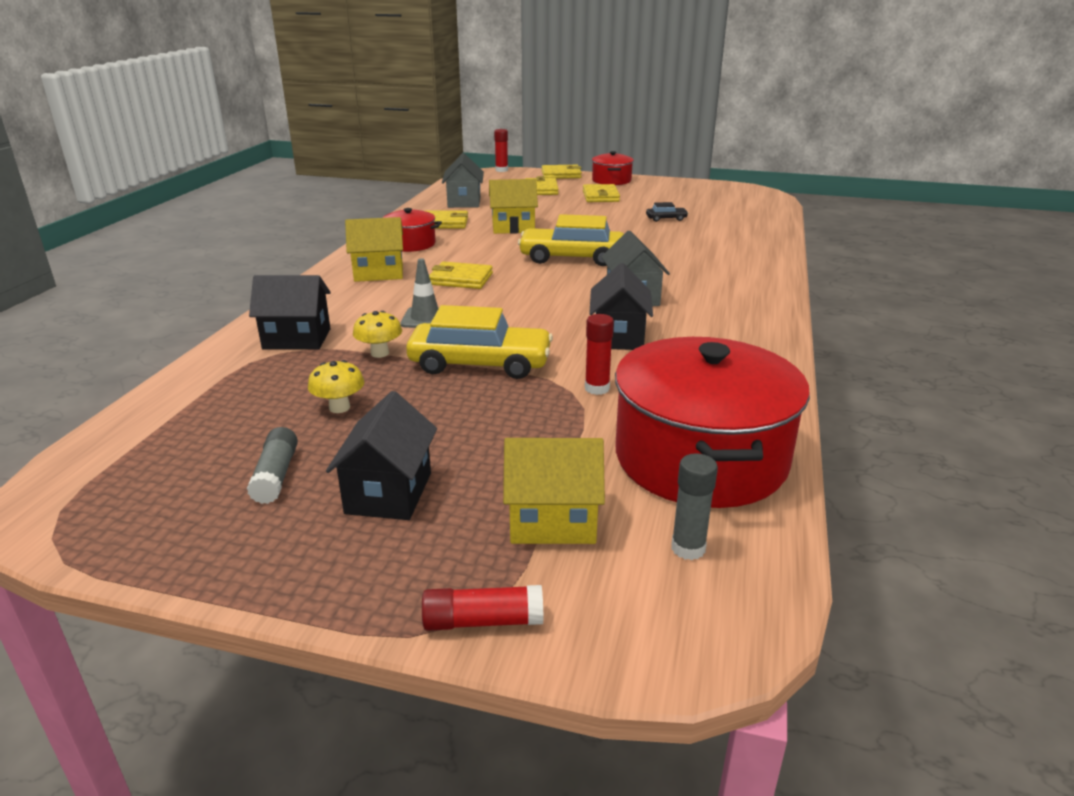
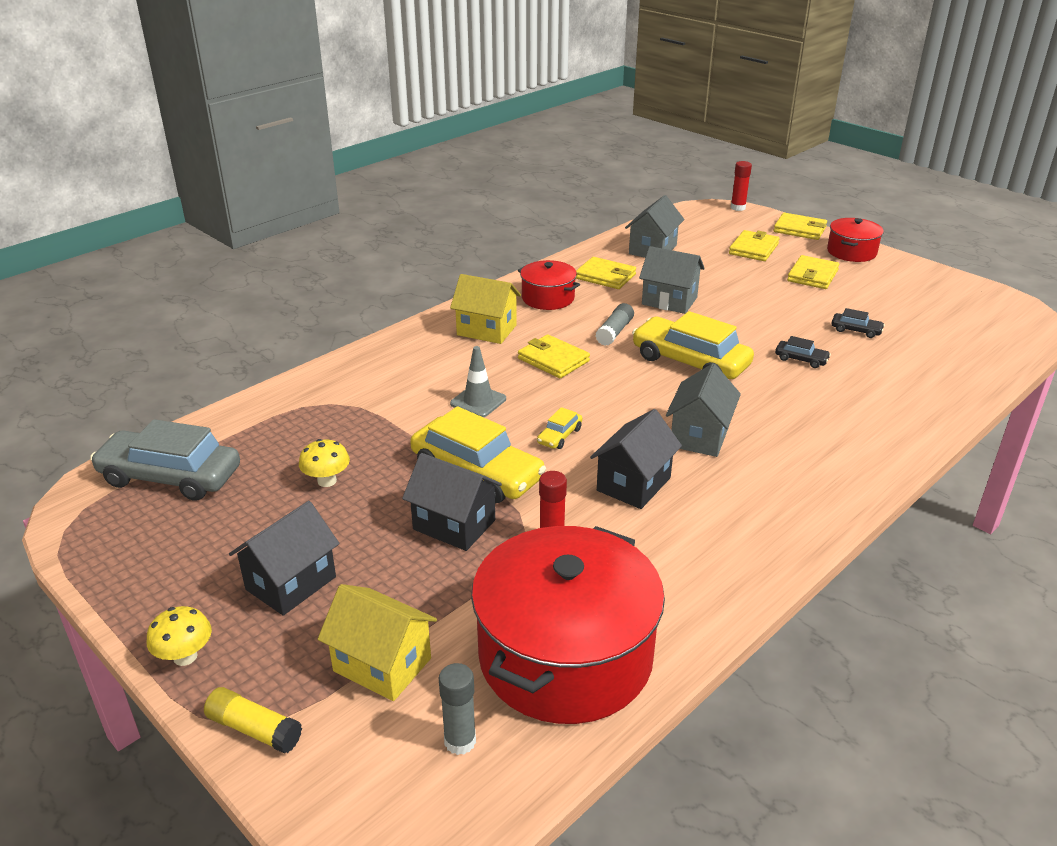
camera: 30 degrees right, 5 degrees up
grey glue stick [247,427,298,504] -> grey glue stick moved to [595,303,634,346]
black house [249,275,331,349] -> black house moved to [402,453,502,551]
yellow mushroom [353,311,402,358] -> yellow mushroom moved to [147,606,212,666]
red glue stick [422,585,544,631] -> yellow glue stick [204,687,302,753]
yellow house [489,179,538,234] -> grey house [639,246,705,314]
none -> grey car [90,419,240,501]
none -> yellow car [537,407,582,449]
none -> black car [775,336,831,368]

